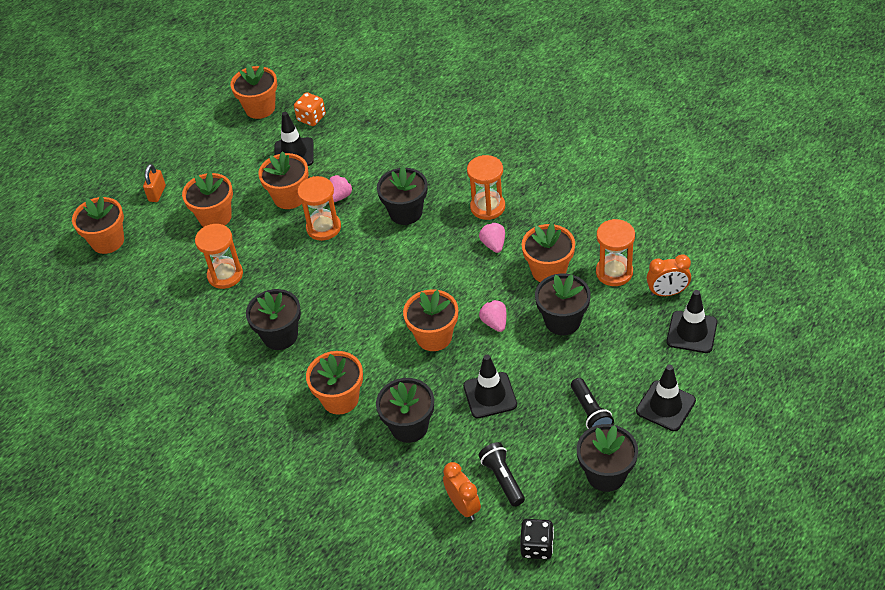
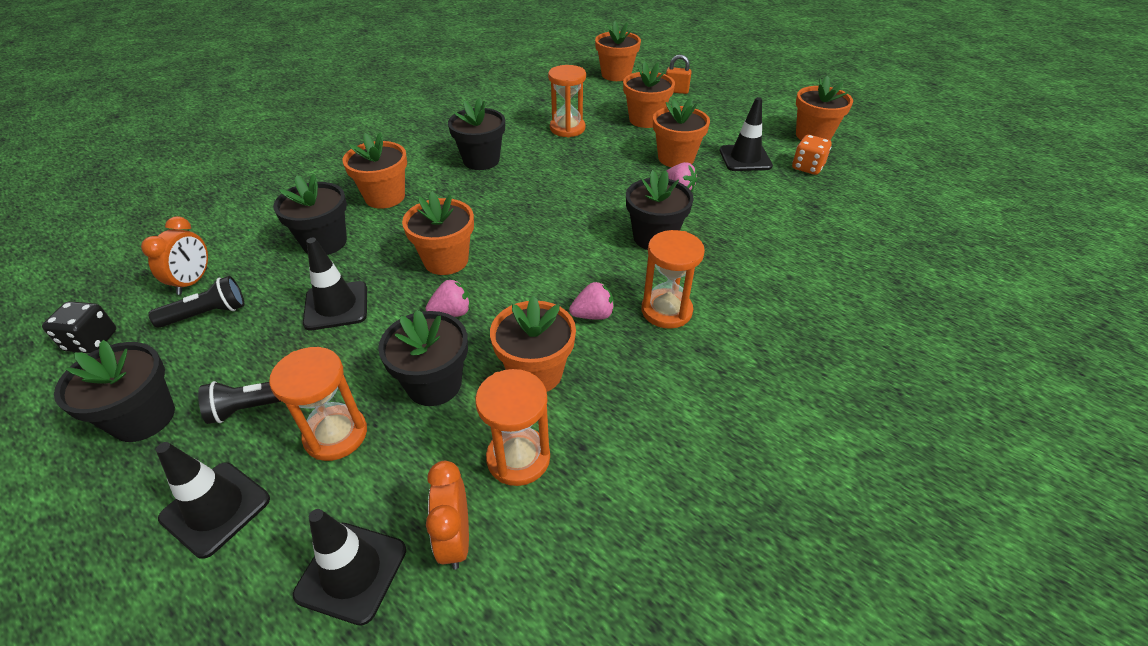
camera: 85 degrees right, 5 degrees down
orange hourglass [297,176,341,241] -> orange hourglass moved to [269,347,367,461]
orange clock [443,462,481,520] -> orange clock turned 45 degrees counterclockwise [141,216,208,295]

